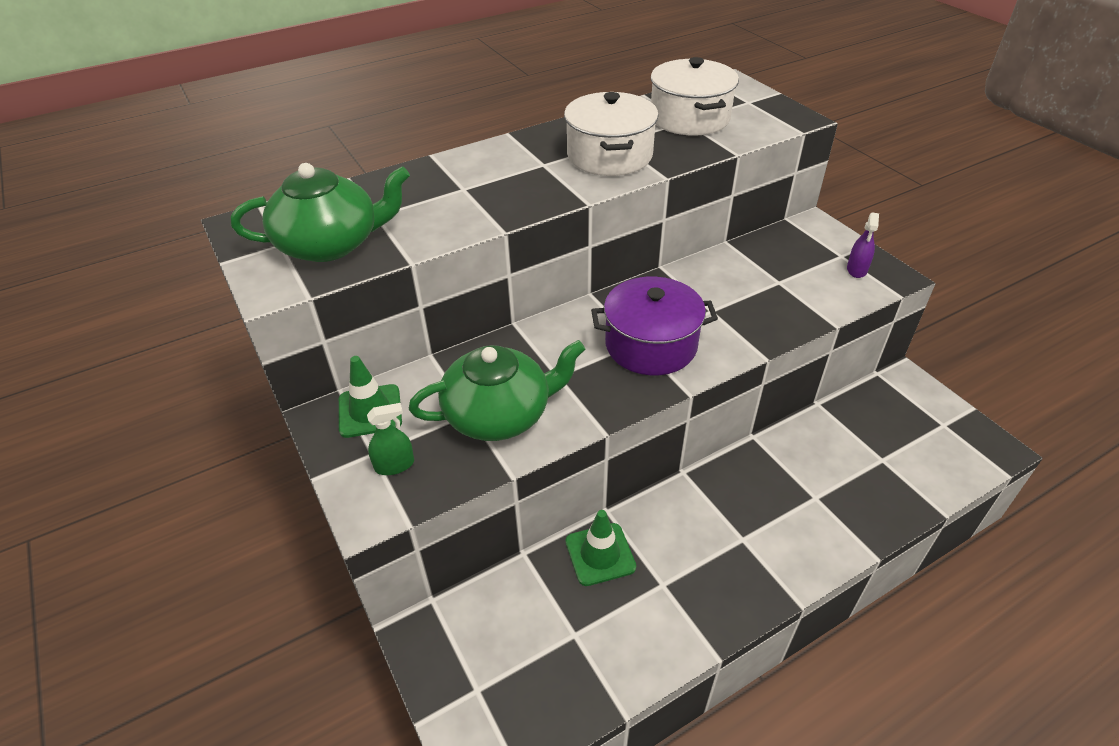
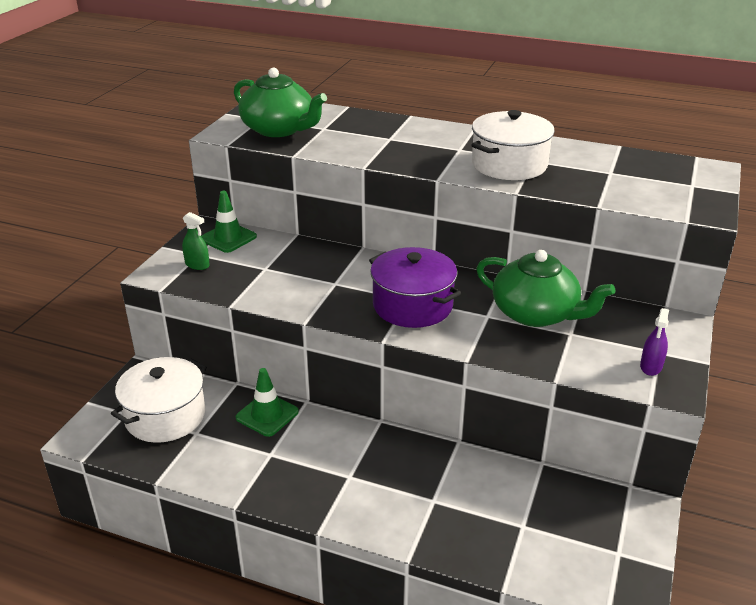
camera: 50 degrees right, 10 degrees down
green teapot [409,340,585,441] -> green teapot moved to [476,250,615,327]
white pot [651,57,739,136] -> white pot moved to [111,357,207,443]
purple spray bottle [847,213,879,278] -> purple spray bottle turned 45 degrees counterclockwise [640,308,669,376]

